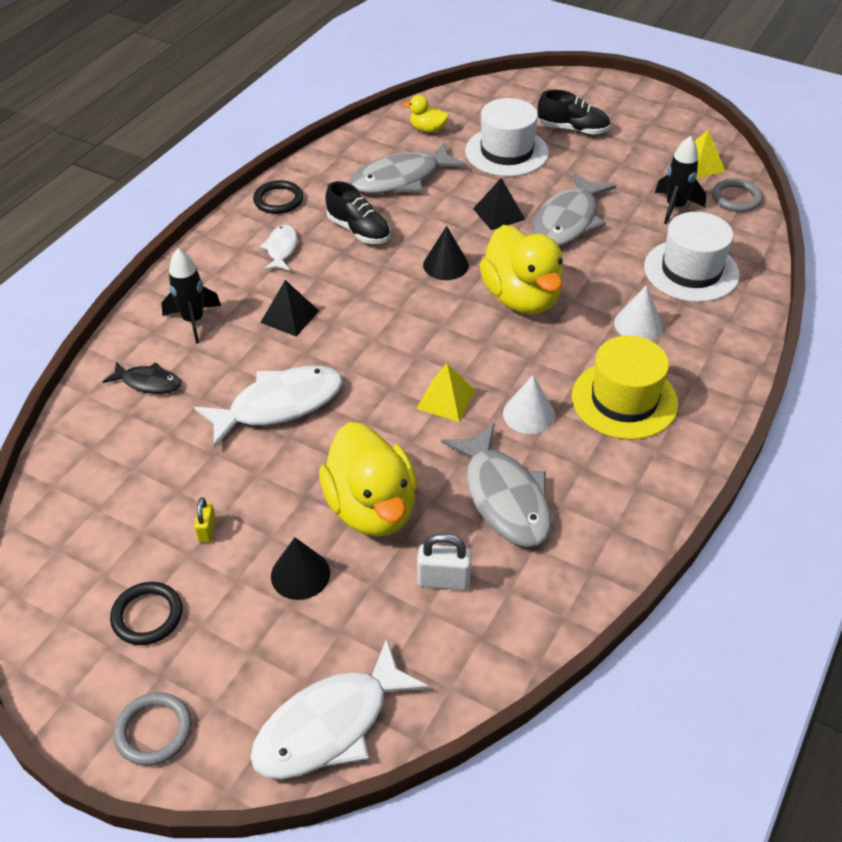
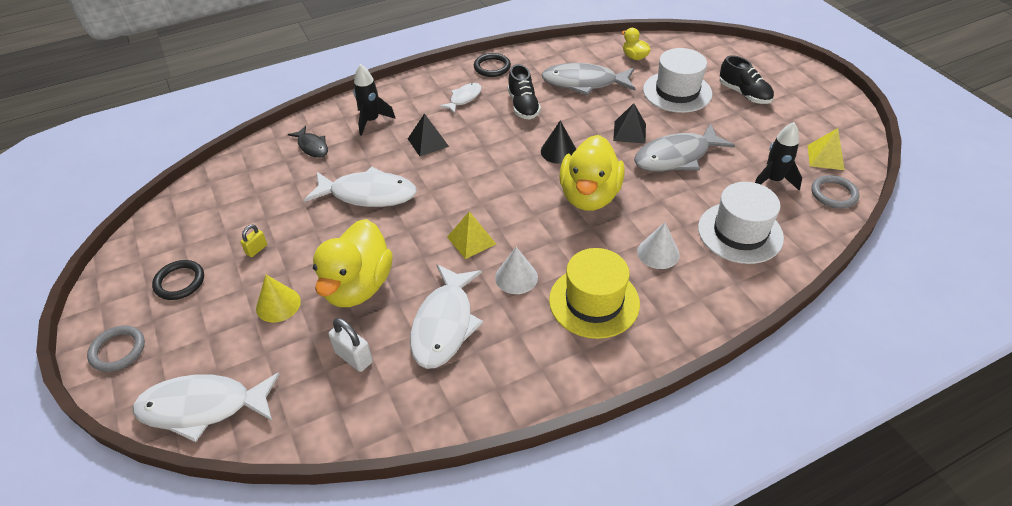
camera: 35 degrees right, 0 degrees up
black cone [271,537,330,600] -> yellow cone [256,275,301,323]
grey fish [441,423,551,547] -> white fish [410,264,483,369]

